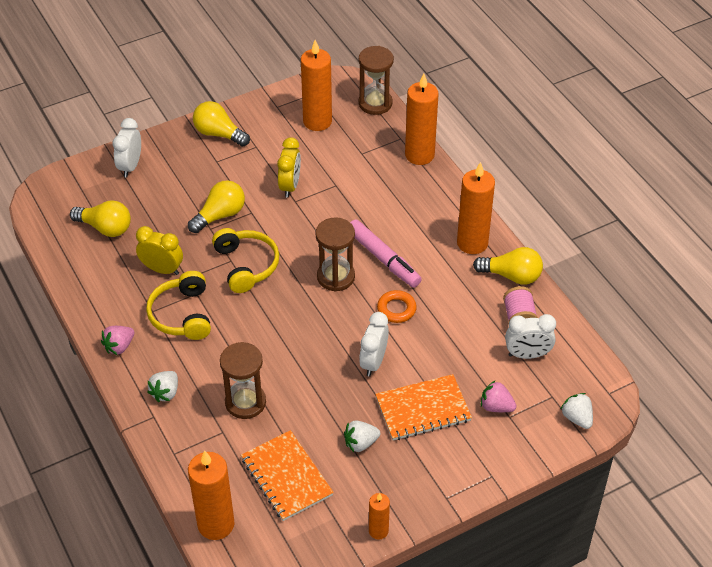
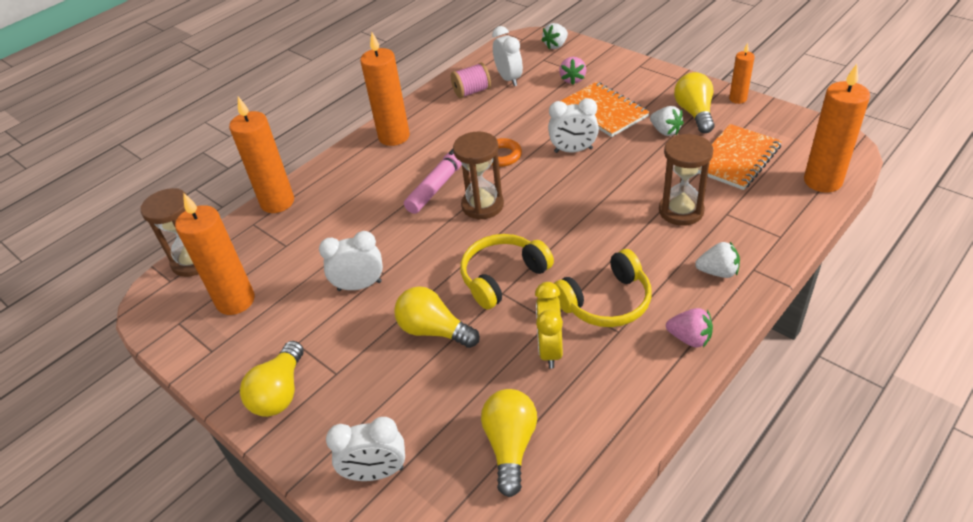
camera: 105 degrees left, 5 degrees down
yellow clock [277,137,301,198] -> white clock [319,231,383,291]
yellow light bulb [473,247,543,285] -> yellow light bulb moved to [674,72,714,133]

